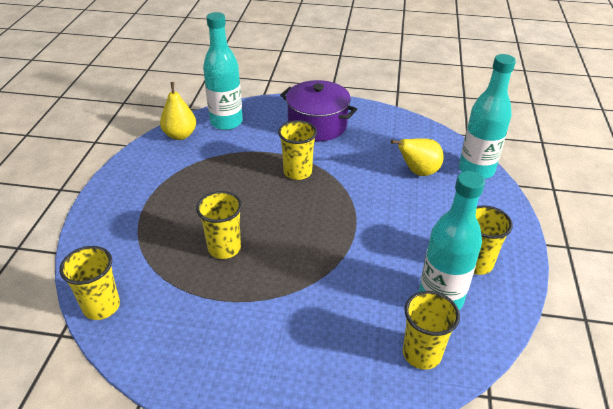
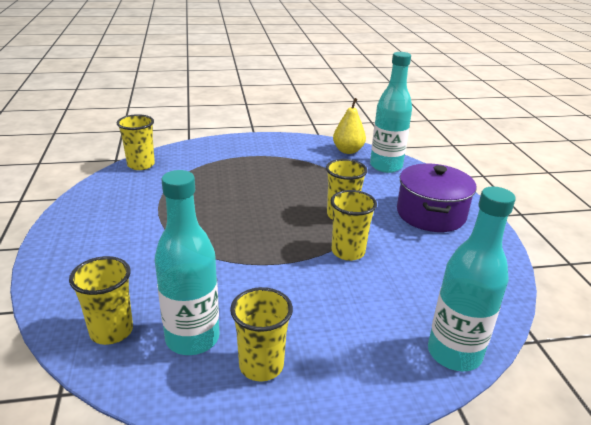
camera: 70 degrees right, 10 degrees down
yellow cup [196,191,242,259] -> yellow cup moved to [331,190,377,261]
yellow pear [391,139,444,176] -> none

